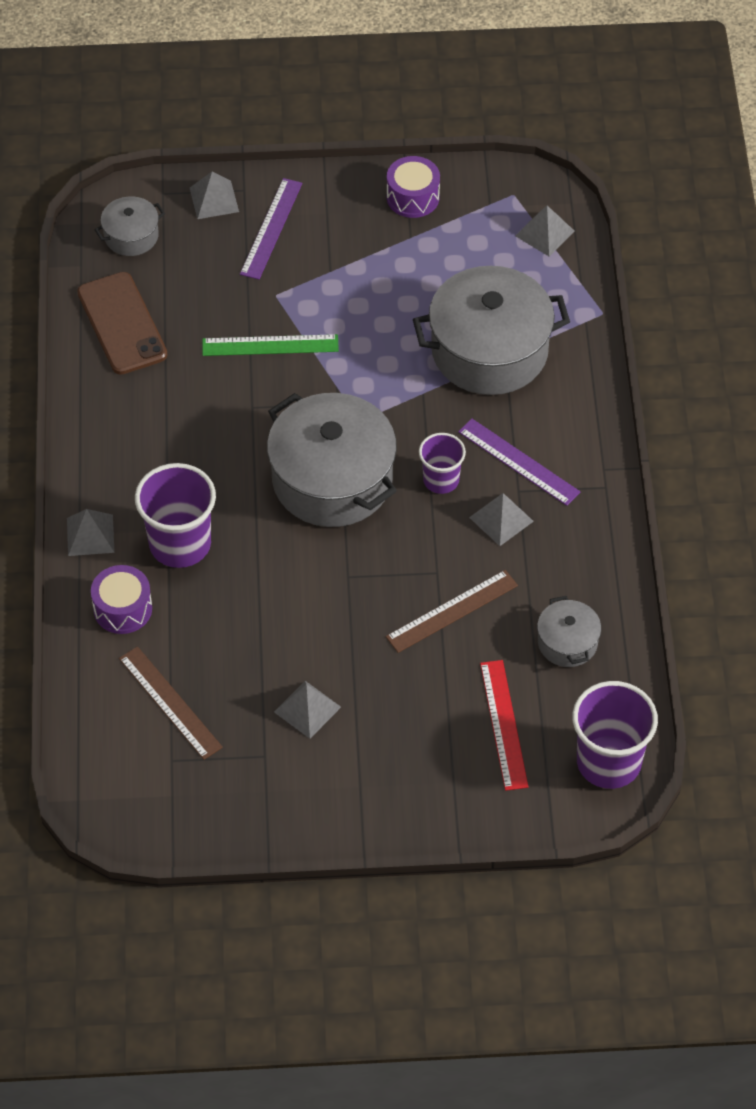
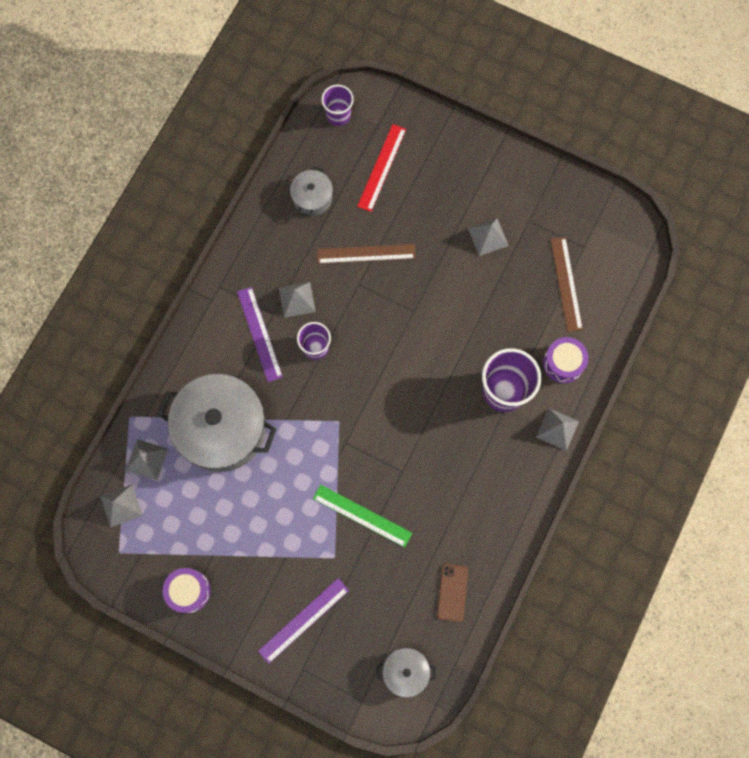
camera: 150 degrees left, 20 degrees up
brown phone [77,272,167,375] -> brown phone [437,564,468,622], size x0.59
grey pyramid [190,171,239,219] -> grey pyramid moved to [126,439,168,480]
grey pot [267,393,397,527] -> none
purple cup [572,681,658,789] -> purple cup [321,85,354,126], size x0.59

